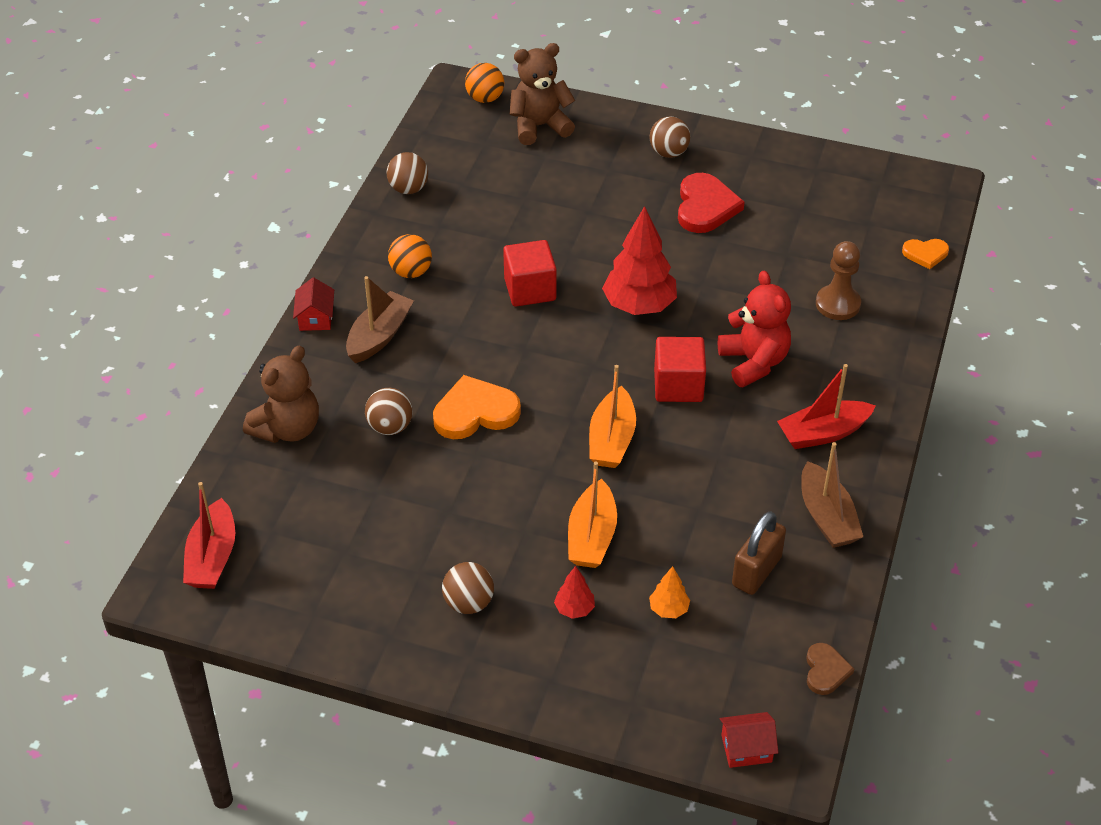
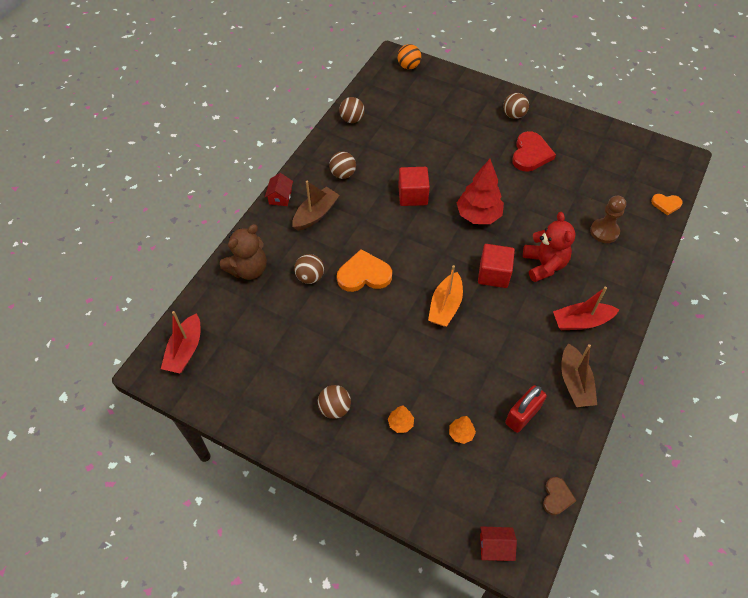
camera: 10 degrees right, 10 degrees up
orange ball [388,234,432,278] -> brown ball [329,152,356,179]
brown teddy bear [510,43,575,145] -> none
red tree [554,566,595,619] -> orange tree [388,405,414,433]
orange boat [568,462,617,568] -> none
brown padlock [732,511,786,595] -> red padlock [505,385,547,433]

